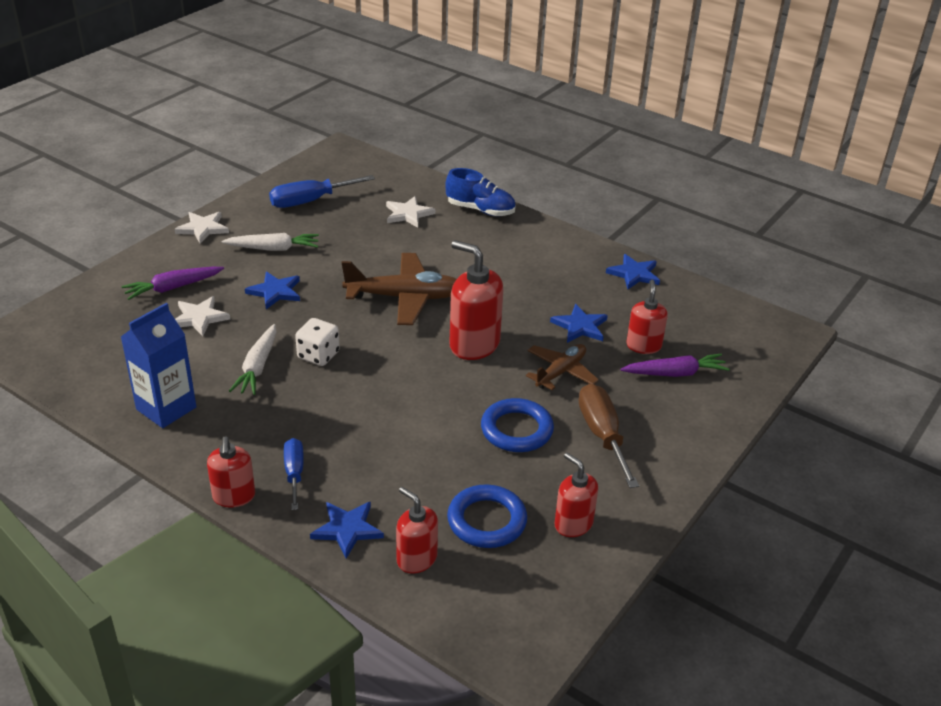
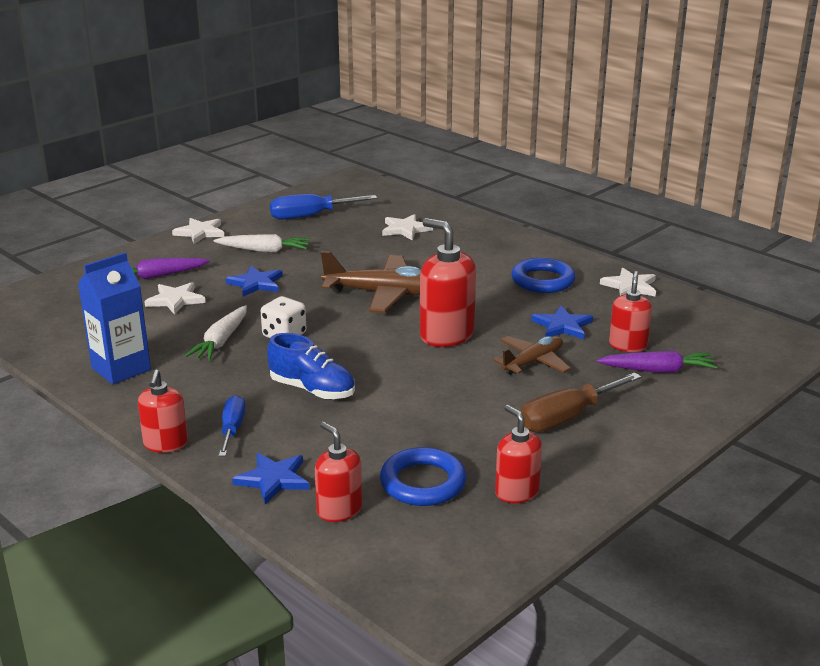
camera: 10 degrees right, 10 degrees down
blue shoe [445,168,516,216] -> blue shoe moved to [267,333,355,400]
blue ring [481,398,554,452] -> blue ring moved to [511,258,575,293]
brown screwdriver [579,384,639,488] -> brown screwdriver turned 120 degrees counterclockwise [520,372,641,432]
blue star [606,254,660,289] -> white star [600,268,656,297]

